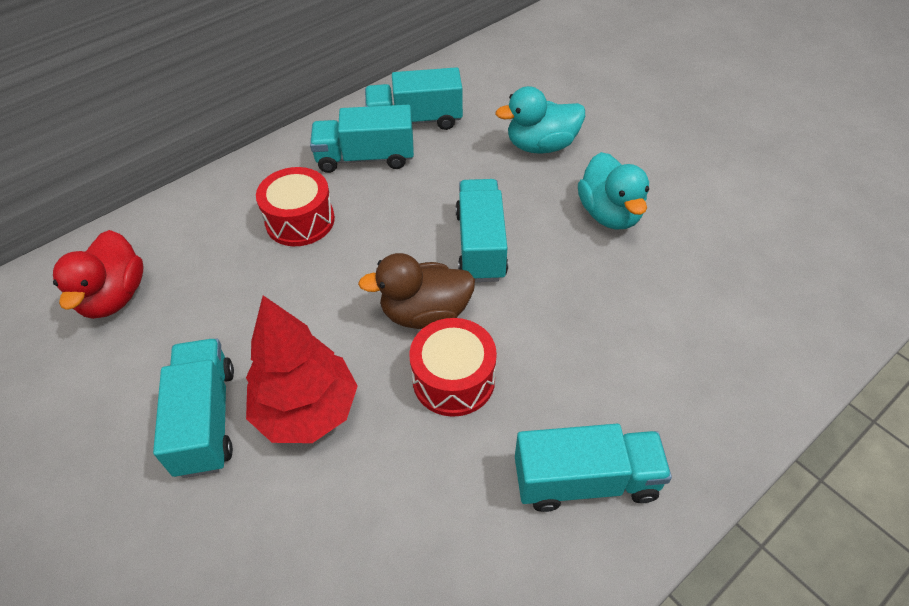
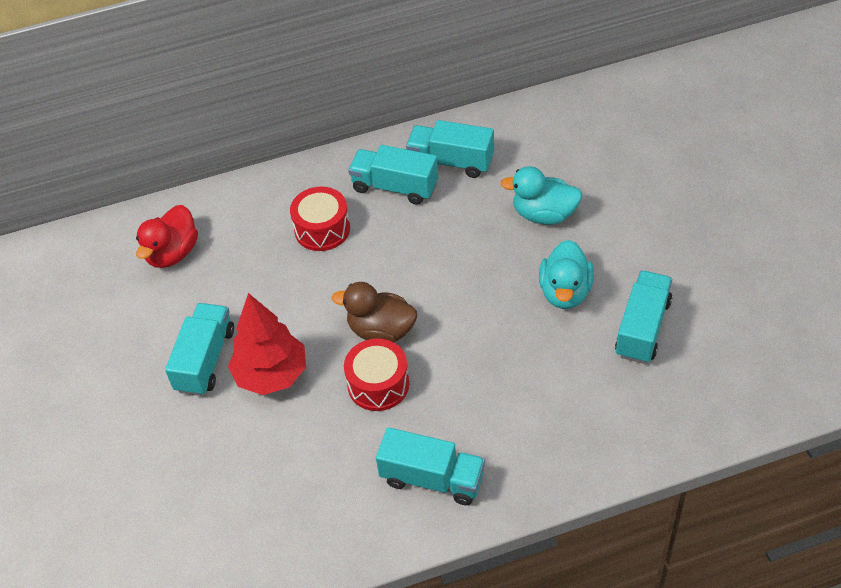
camera: 25 degrees right, 0 degrees up
turquoise truck [455,179,508,282] -> turquoise truck moved to [615,270,672,364]

